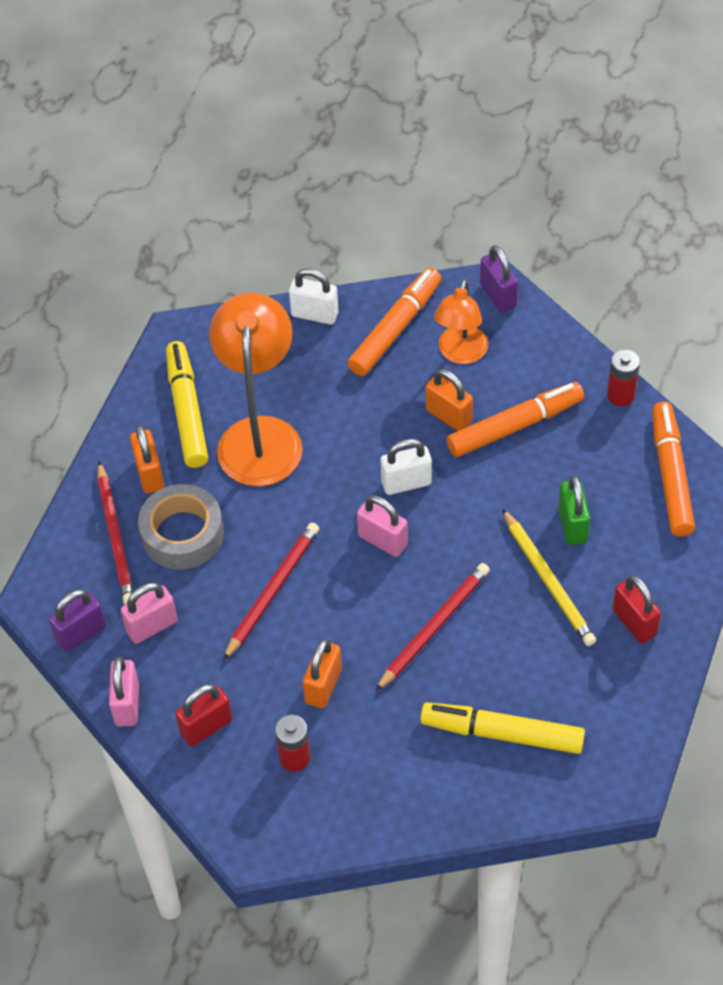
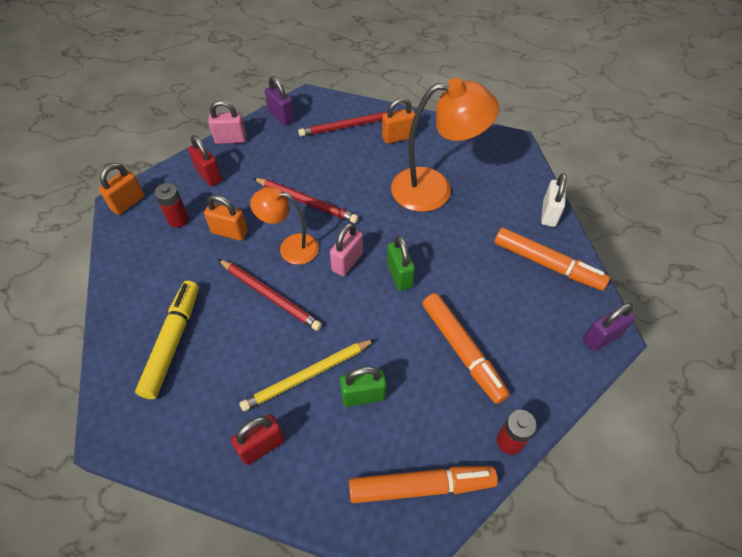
camera: 85 degrees right, 0 degrees up
pink padlock [121,582,177,644] -> none
grey tape [138,484,224,570] -> none
yellow marker [166,341,208,468] -> none
white padlock [381,439,432,495] -> green padlock [387,235,415,291]
orange padlock [426,369,473,431] -> orange padlock moved to [99,163,145,215]
orange lamp [434,279,488,364] -> orange lamp moved to [250,187,319,265]

